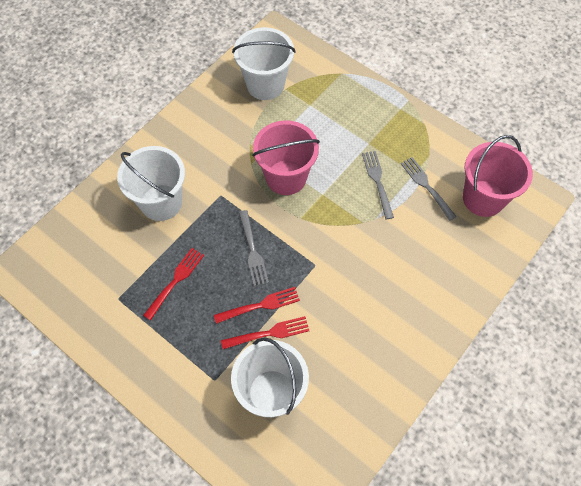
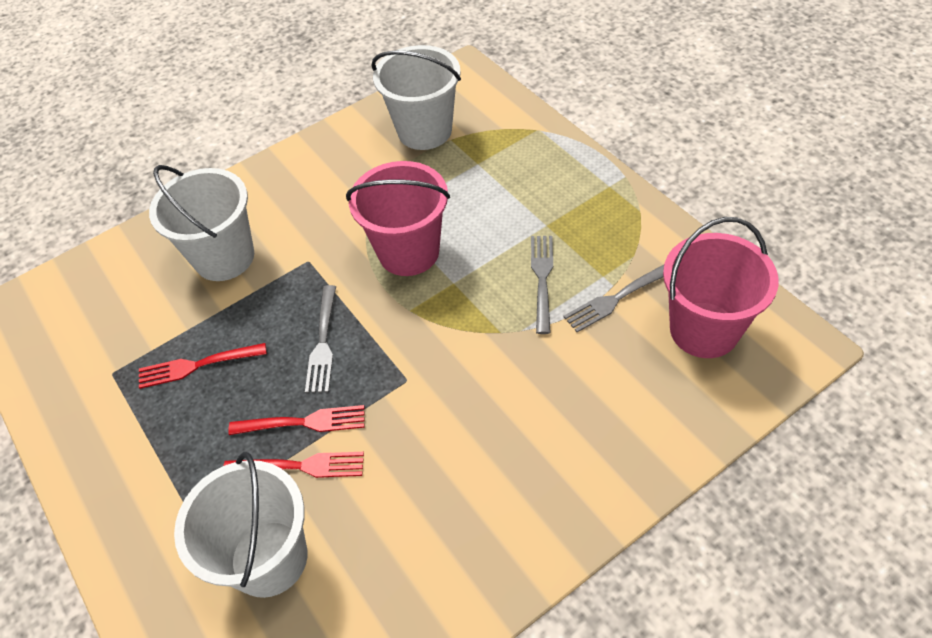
camera: 20 degrees right, 10 degrees down
red fork [143,248,204,320] -> red fork turned 150 degrees counterclockwise [139,343,267,389]
grey fork [400,157,457,221] -> grey fork turned 105 degrees counterclockwise [564,265,664,332]

